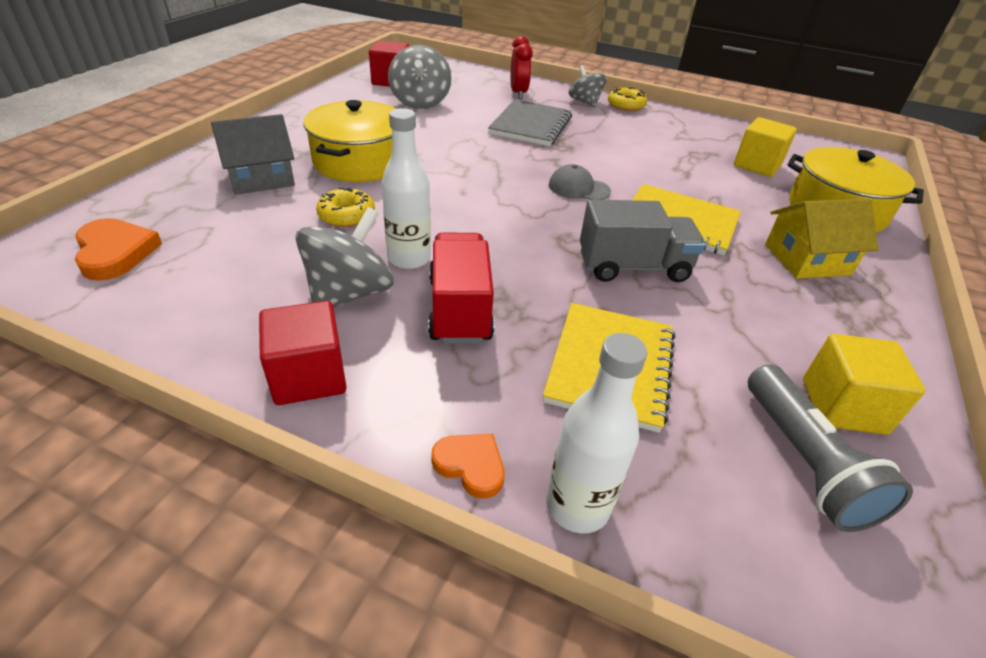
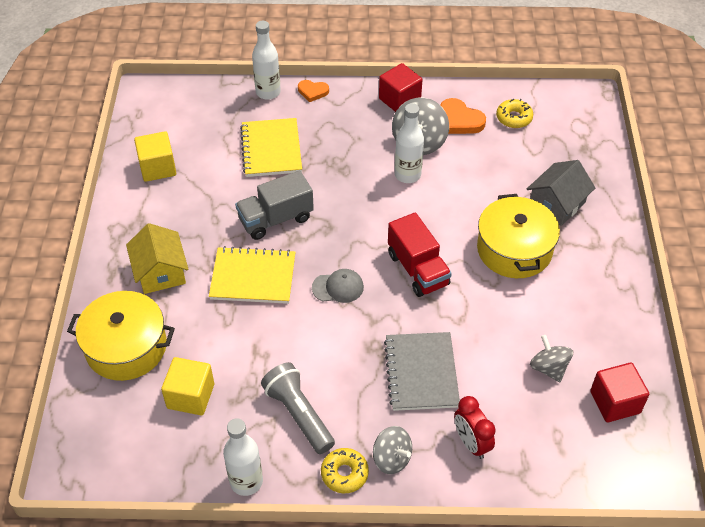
camera: 160 degrees right, 10 degrees up
orange heart [75,218,162,281] -> orange heart moved to [440,98,486,134]
yellow donut [316,187,375,227] -> yellow donut moved to [496,99,533,128]
grey spinning top [388,45,452,109] -> grey spinning top [530,335,573,382], size x0.67
red truck [428,232,494,344] -> red truck moved to [388,213,452,297]
grey flashlight [748,364,913,532] -> grey flashlight moved to [261,362,335,454]
yellow house [765,199,879,279] -> yellow house turned 75 degrees counterclockwise [126,223,188,294]
none -> white bottle [223,418,263,496]

